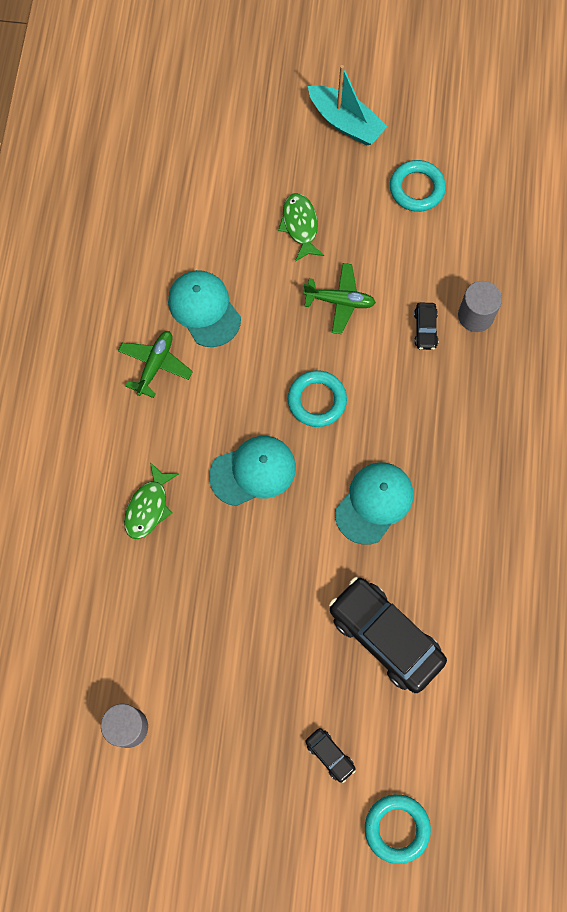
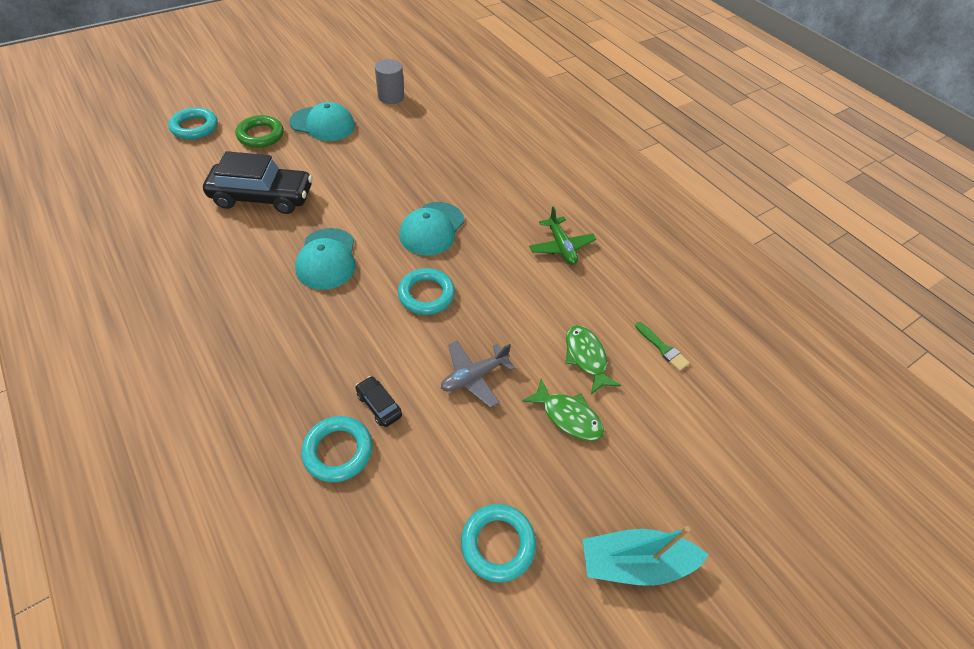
camera: 135 degrees right, 20 degrees down
green fish [124,462,179,539] -> green fish moved to [565,326,621,394]
turquoise cap [168,270,241,347] -> turquoise cap moved to [289,102,355,141]
green plane [303,263,376,334] -> grey plane [441,341,515,408]
black car [305,728,356,783] -> green ring [235,115,284,148]
grey cylinder [458,281,502,332] -> turquoise ring [301,416,373,482]
none -> green brush [635,322,690,371]

